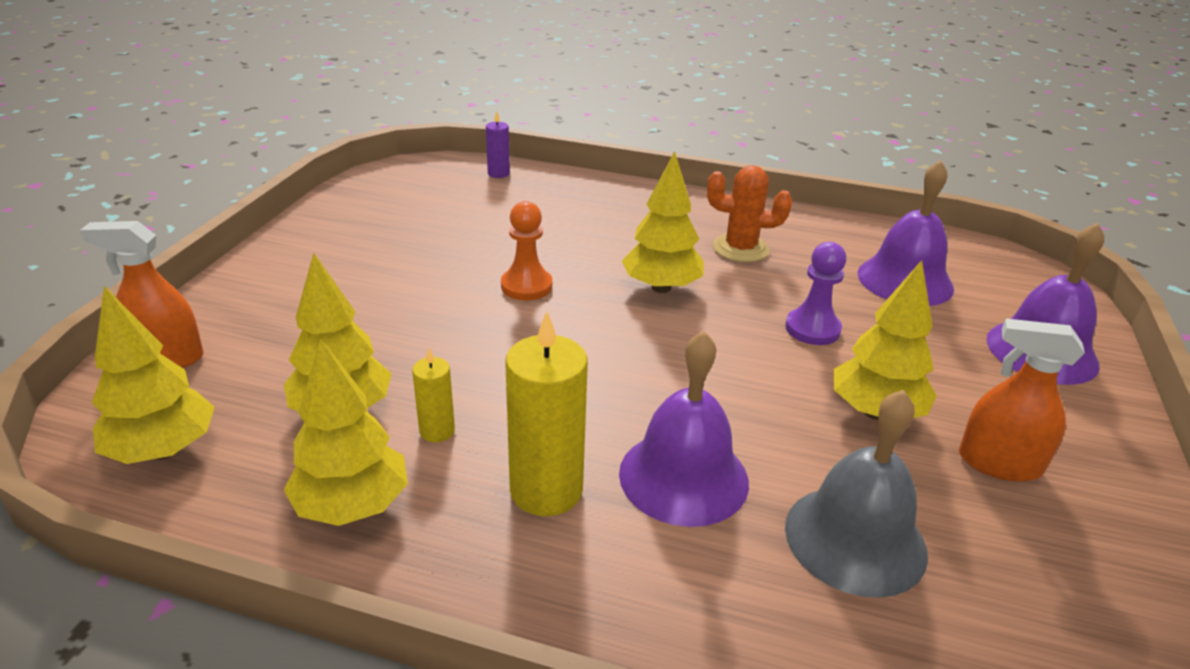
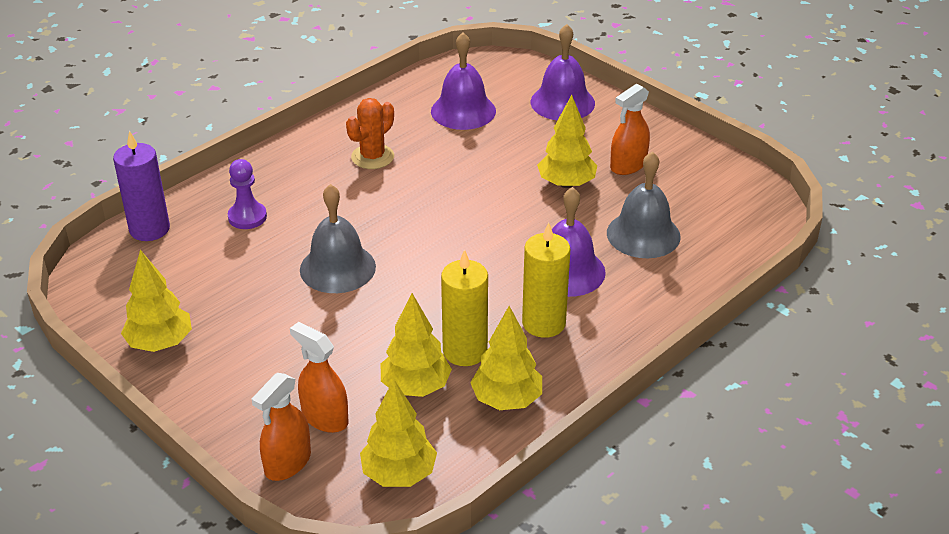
camera: 60 degrees left, 5 degrees up
yellow candle [412,348,455,442] -> yellow candle [441,249,488,366], size x1.93
purple candle [486,111,510,178] -> purple candle [113,131,170,241], size x1.93
orange pawn [501,201,552,300] -> grey bell [300,184,376,293]
yellow tree [622,151,704,293] -> yellow tree moved to [121,250,192,352]
purple pawn [785,242,846,345] -> purple pawn moved to [228,159,267,229]
none -> orange spray bottle [290,322,348,433]

